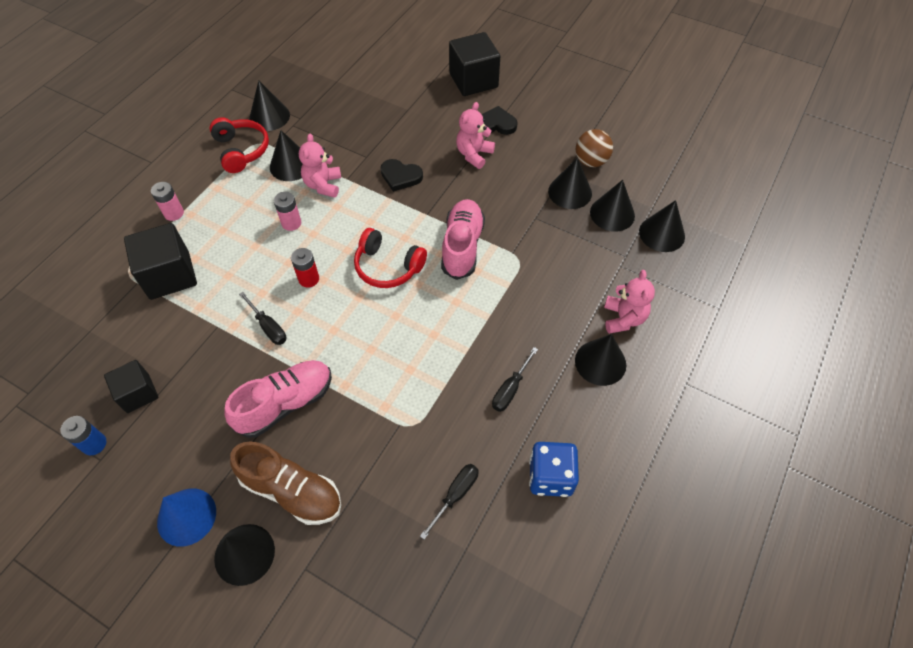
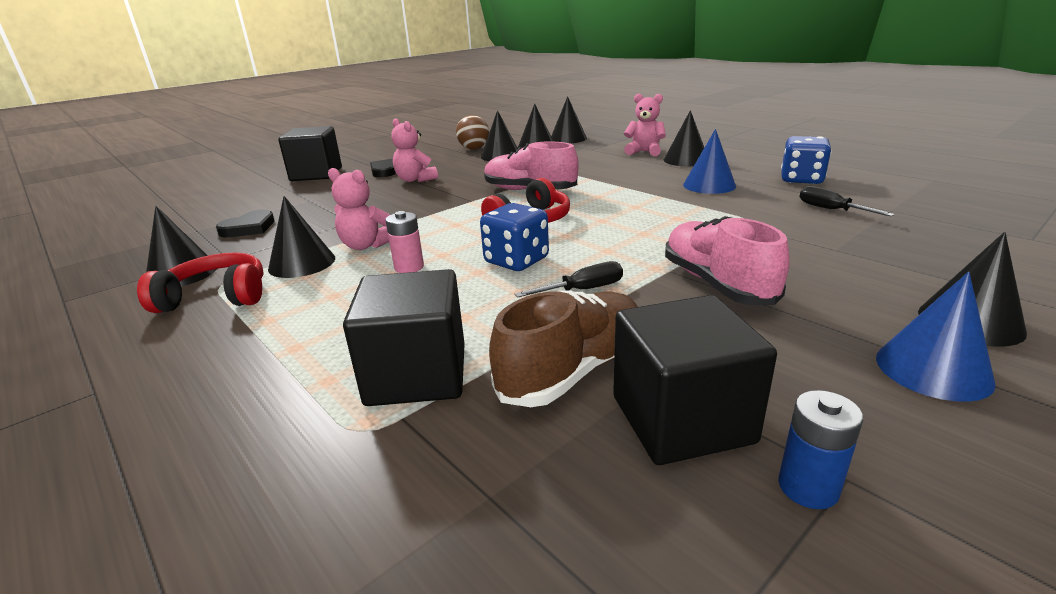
camera: 70 degrees left, 30 degrees down
black cube [104,360,159,413] -> black cube [613,295,777,465], size x1.61
pink battery [151,182,184,221] -> none
brown shoe [230,442,341,525] -> brown shoe moved to [489,290,638,407]
red battery [291,248,319,288] -> blue dice [480,203,549,271]
black heart [381,159,423,192] -> black heart moved to [216,209,275,237]
black screwdriver [492,347,538,412] -> blue cone [683,129,736,194]

